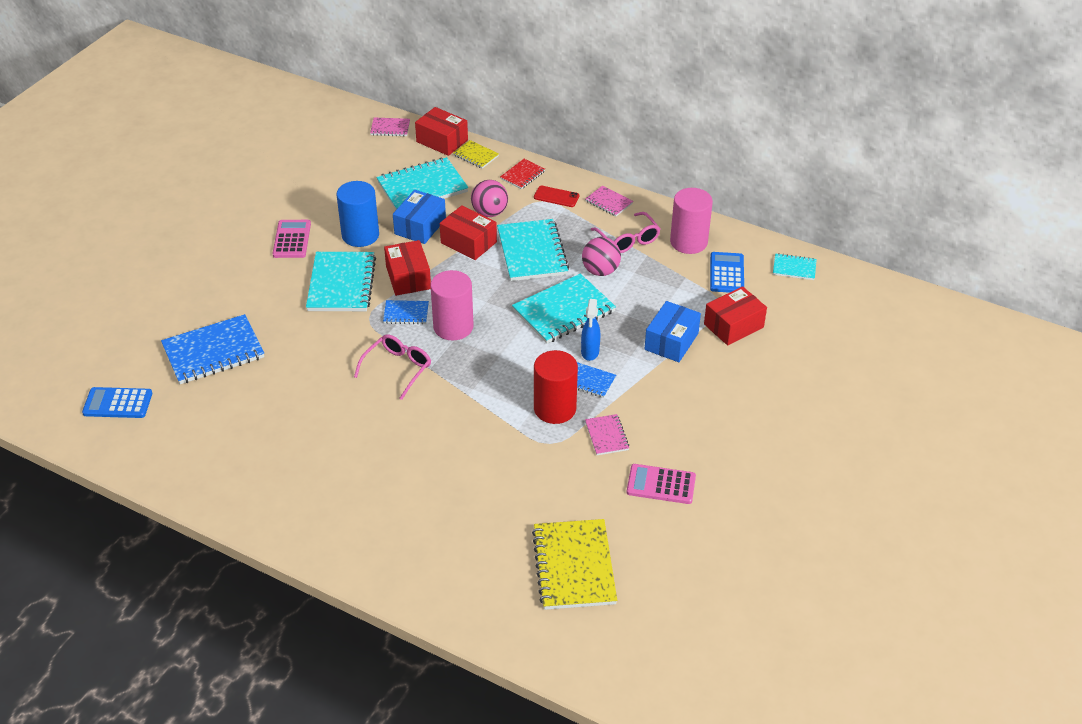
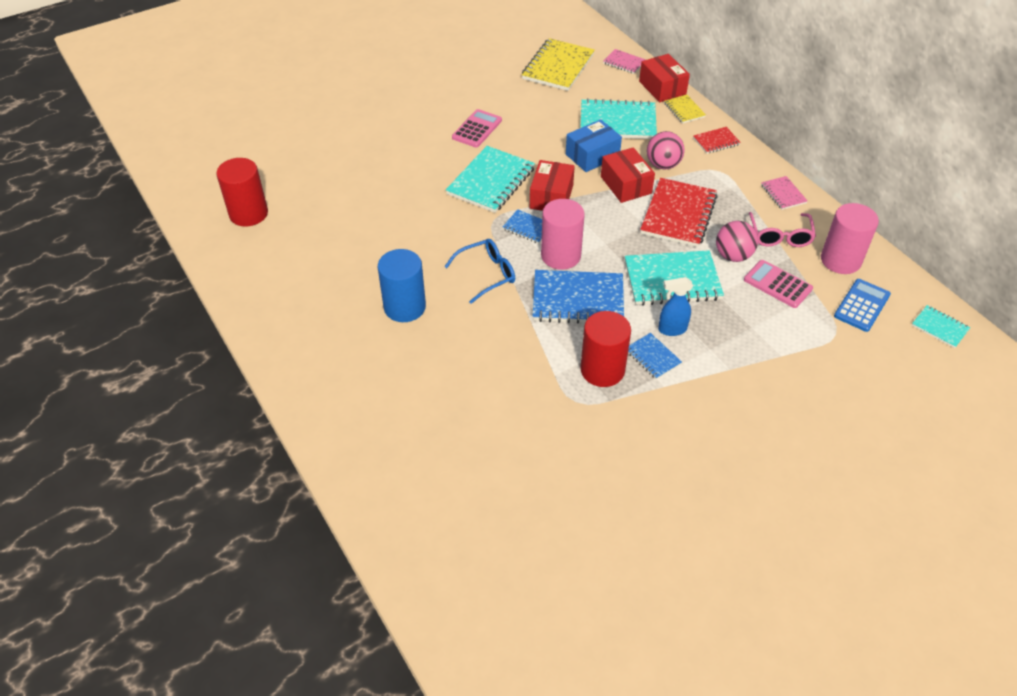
camera: 30 degrees right, 5 degrees up
blue calculator [82,387,152,418] -> red cylinder [216,158,268,227]
blue notebook [161,314,264,384] -> blue notebook moved to [533,270,624,324]
blue cylinder [336,181,379,247] -> blue cylinder moved to [378,249,426,322]
pink glasses [354,334,431,400] -> blue glasses [444,239,515,304]
turquoise notebook [497,219,569,281] -> red notebook [640,178,717,247]
yellow notebook [532,519,617,610] -> yellow notebook moved to [522,38,595,91]
red phone [534,186,579,207] -> none
blue spray bottle [581,299,600,361] -> blue spray bottle turned 45 degrees clockwise [658,277,693,336]
pink notebook [585,414,630,455] -> none
pink calculator [627,464,696,504] -> pink calculator moved to [744,260,813,308]
blue box [645,301,701,362] -> none
red box [704,286,767,346] -> none

